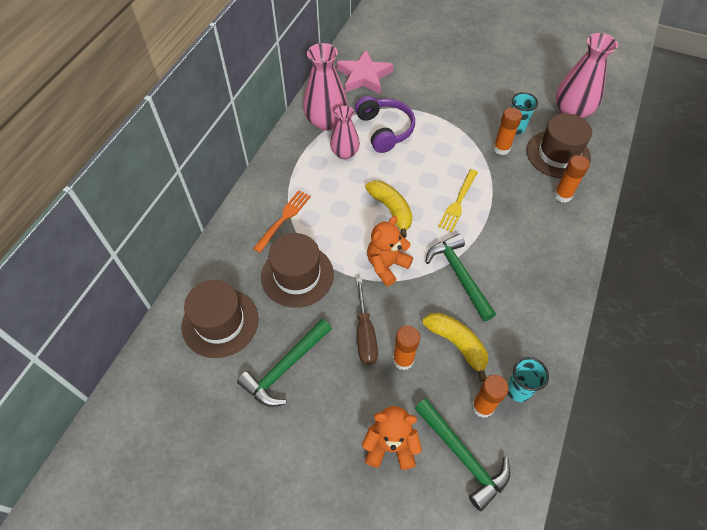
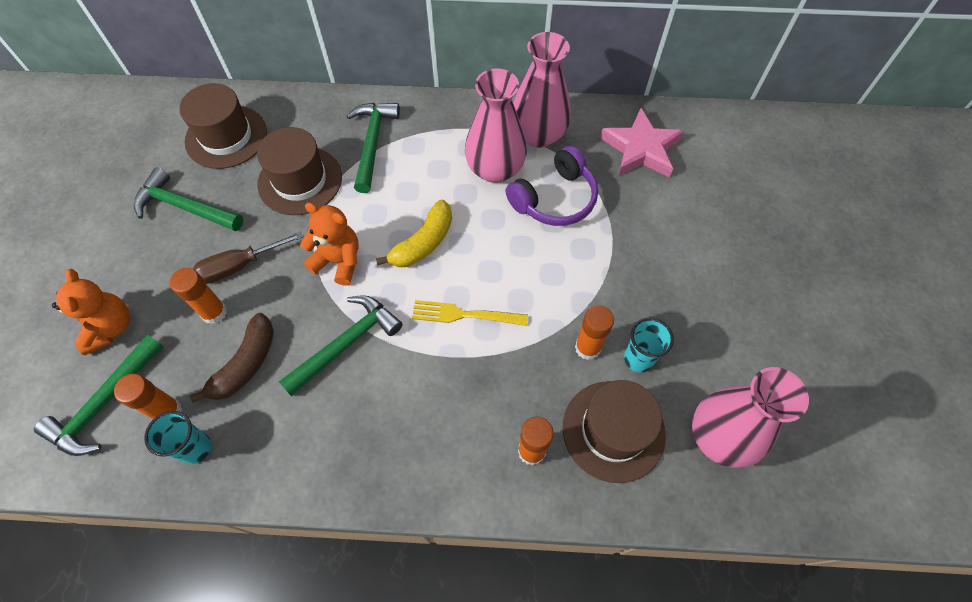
camera: 70 degrees right, 5 degrees up
orange fork [253,190,311,253] -> green hammer [346,103,400,193]
pink vase [330,106,360,159] -> pink vase [465,69,527,183], size x1.56
yellow banana [422,313,488,382] -> brown banana [190,313,274,403]

